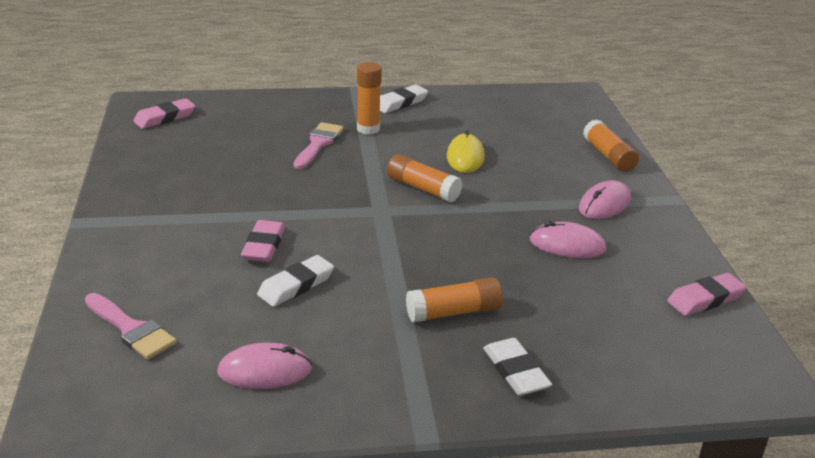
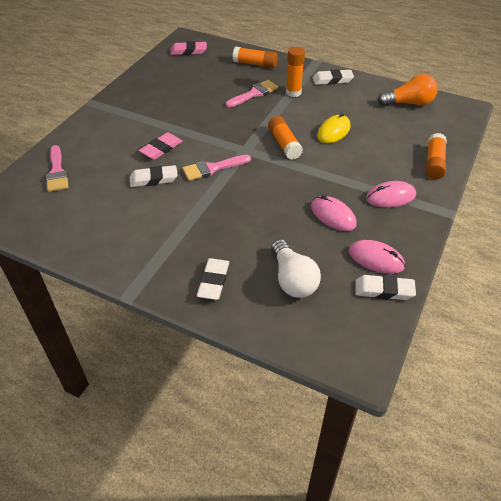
camera: 35 degrees right, 15 degrees up
pink mouse [217,343,312,389] -> pink mouse moved to [349,240,405,274]
orange glue stick [406,278,503,323] -> orange glue stick moved to [233,47,278,68]
pink eraser [667,273,746,316] -> white eraser [355,275,416,300]
none -> pink brush [182,155,251,181]
none -> white light bulb [271,239,321,298]
none -> orange light bulb [378,74,438,106]

